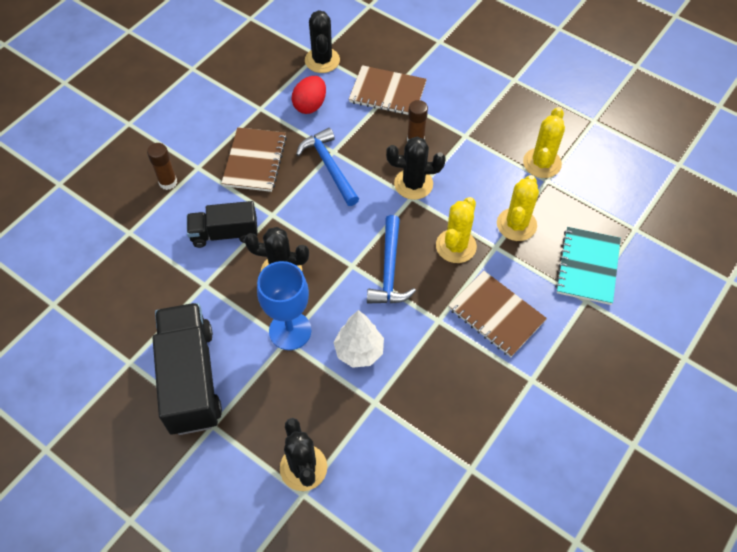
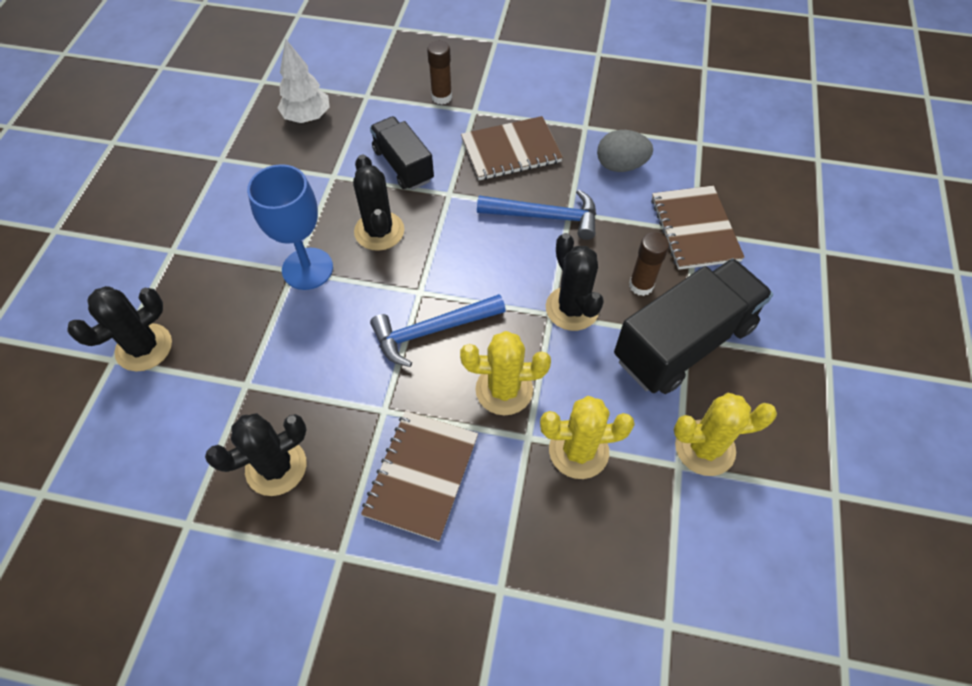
camera: 65 degrees right, 0 degrees up
black truck [153,303,222,435] -> black truck moved to [614,258,773,394]
red egg [292,76,326,114] -> grey egg [597,130,653,172]
blue hammer [296,128,359,206] -> blue hammer turned 60 degrees clockwise [477,190,596,240]
black cactus [305,10,340,73] -> black cactus moved to [205,413,307,496]
white tree [334,310,384,368] -> white tree moved to [278,38,330,123]
turquoise notebook [555,227,621,305] -> none

